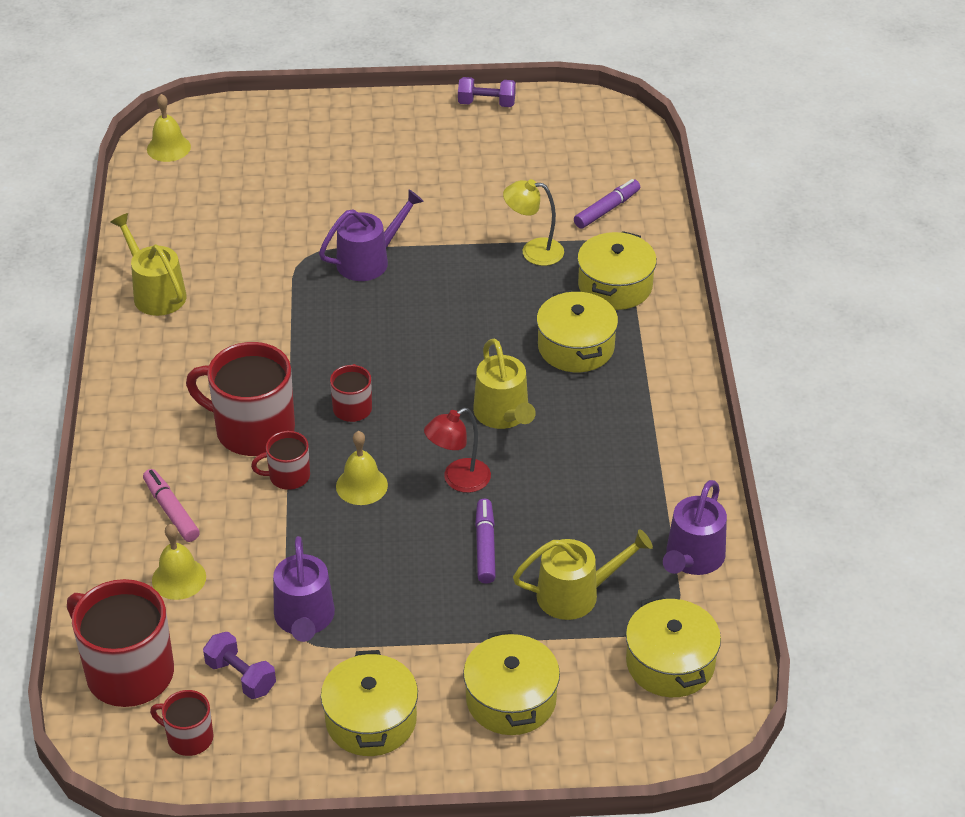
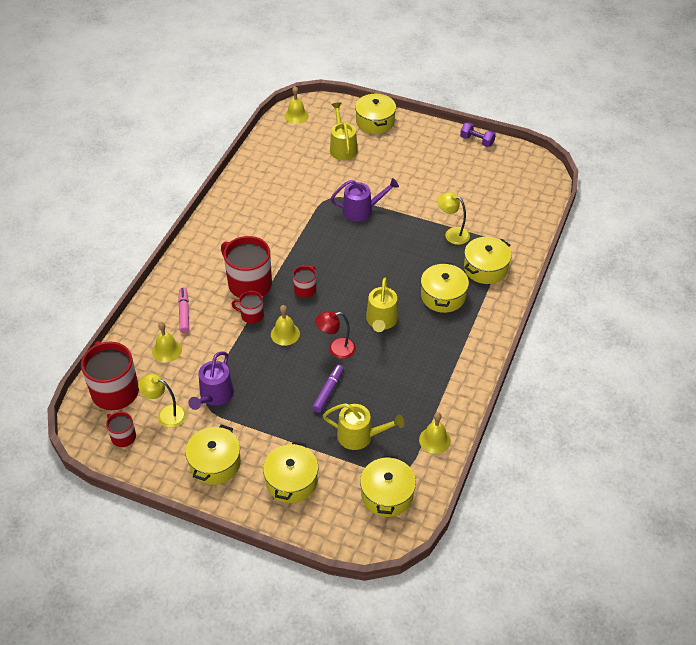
camera: 25 degrees right, 5 degrees up
yellow watering can [111,213,187,316] -> yellow watering can moved to [330,102,358,160]
purple dumbbell [203,632,276,699] -> yellow lamp [138,374,186,428]
purple marker [574,179,640,229] -> none
purple watering can [663,480,727,575] -> yellow bell [419,412,451,454]
none -> yellow pot [355,93,396,134]

